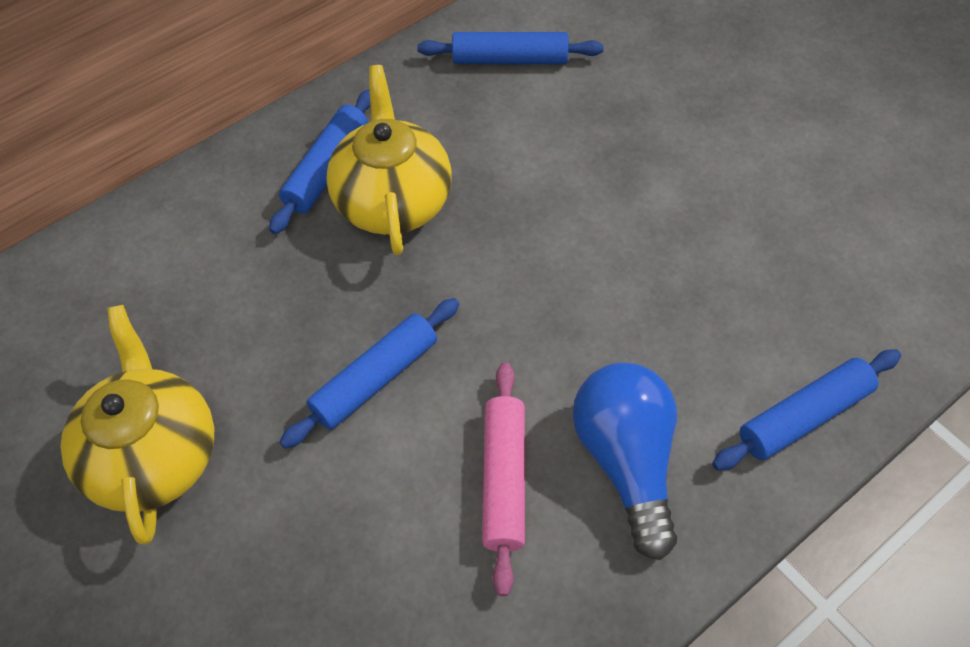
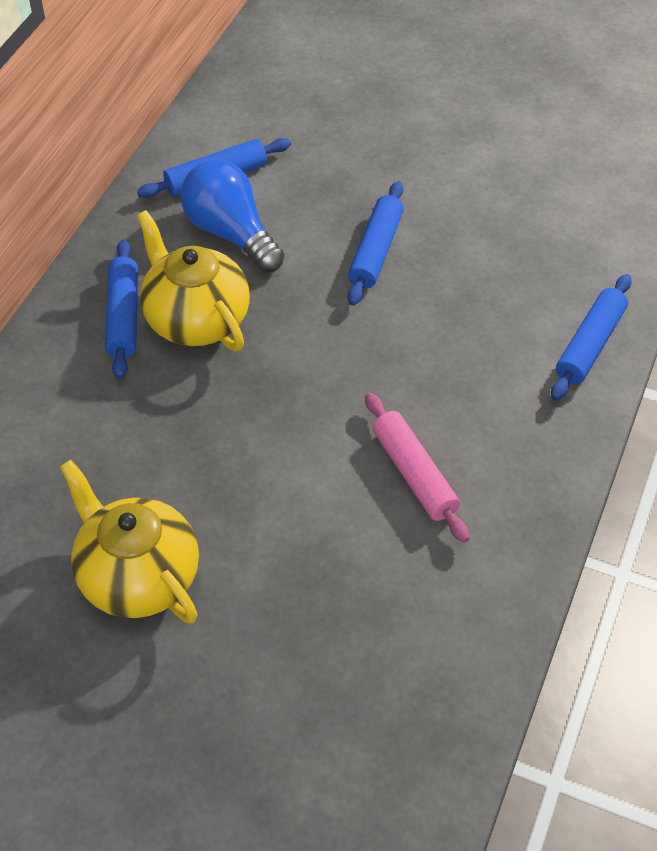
camera: 30 degrees left, 5 degrees down
blue rolling pin [280,298,459,449] -> blue rolling pin moved to [348,181,404,306]
blue light bulb [573,363,677,560] -> blue light bulb moved to [181,160,284,272]

